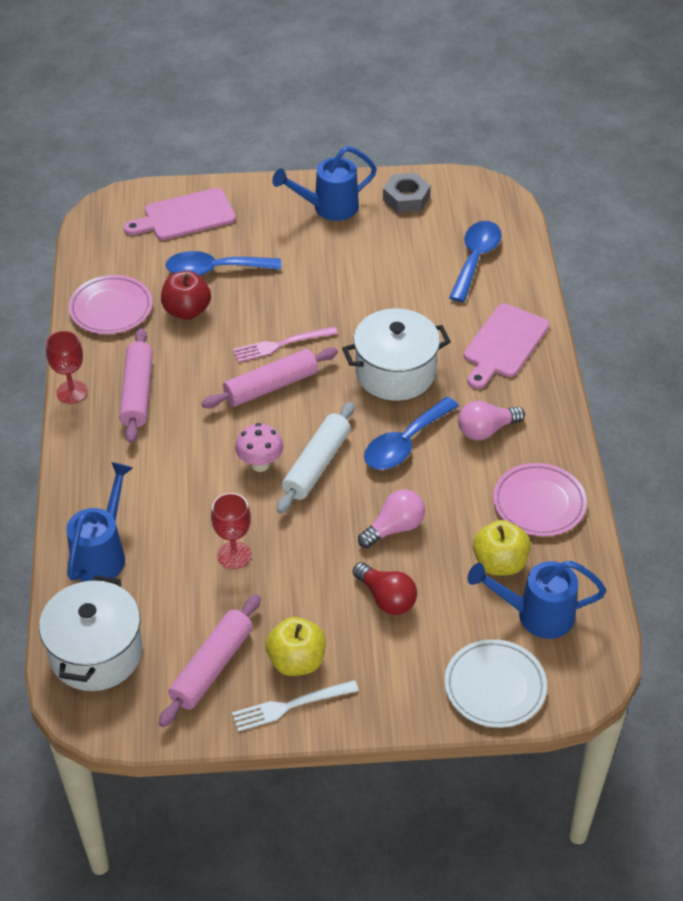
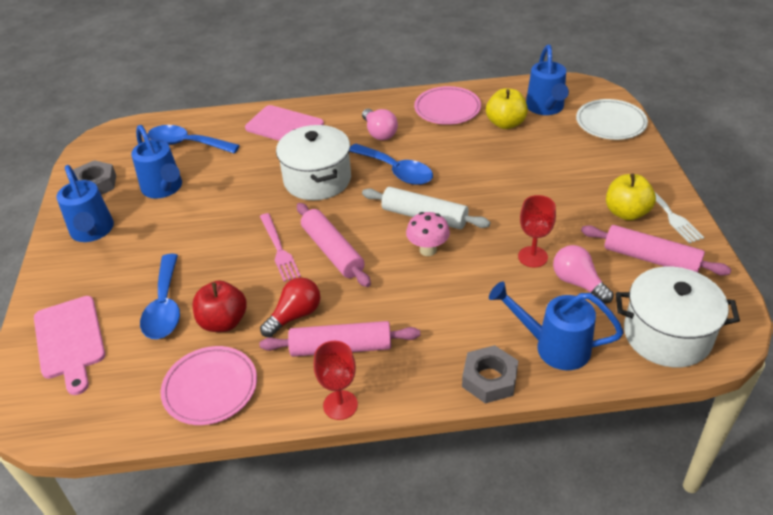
camera: 90 degrees left, 5 degrees down
red light bulb [353,562,417,615] -> red light bulb moved to [260,277,320,337]
pink light bulb [358,490,425,548] -> pink light bulb moved to [553,245,614,304]
none -> blue watering can [131,125,182,199]
none -> grey nut [462,345,518,404]

